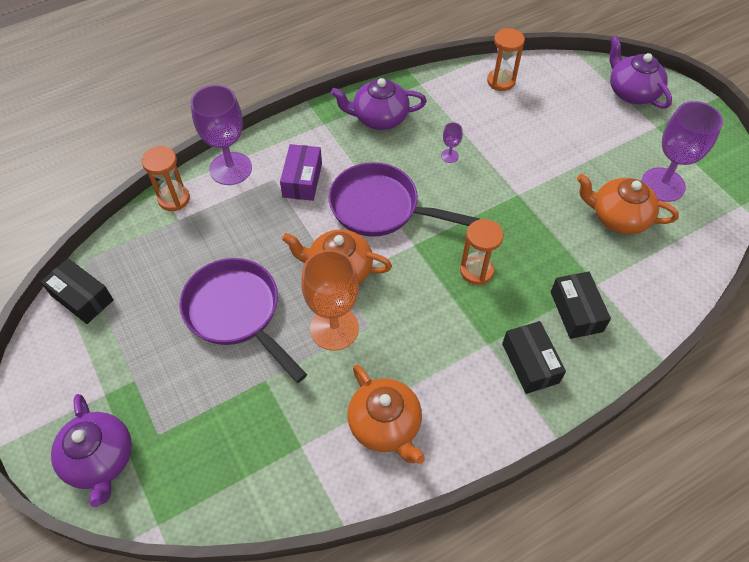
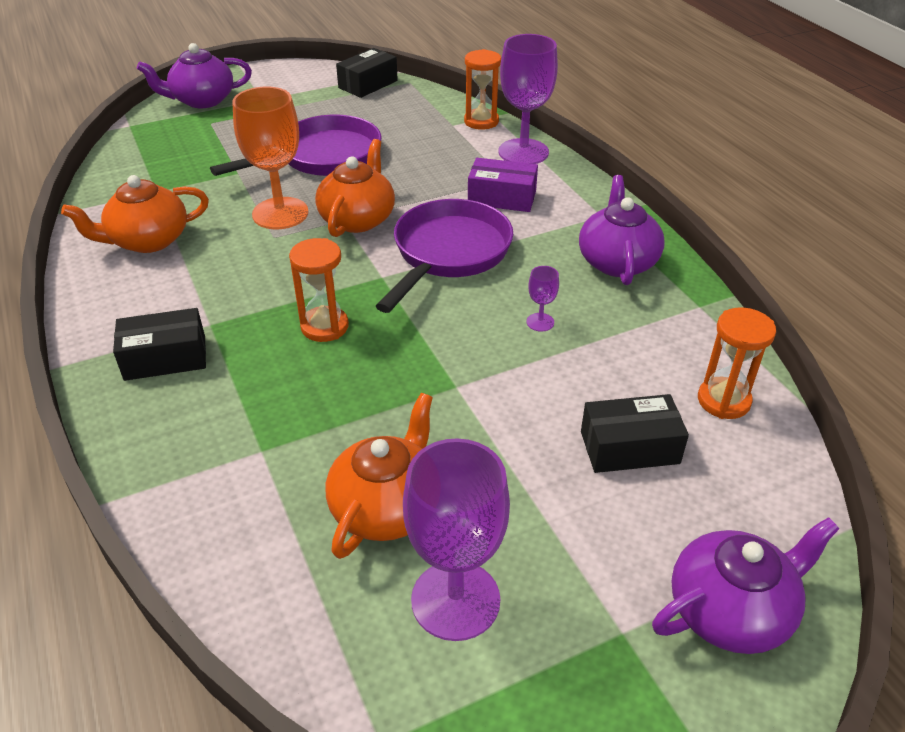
camera: 95 degrees right, 15 degrees down
black box [551,272,611,339] -> black box moved to [581,394,689,473]

